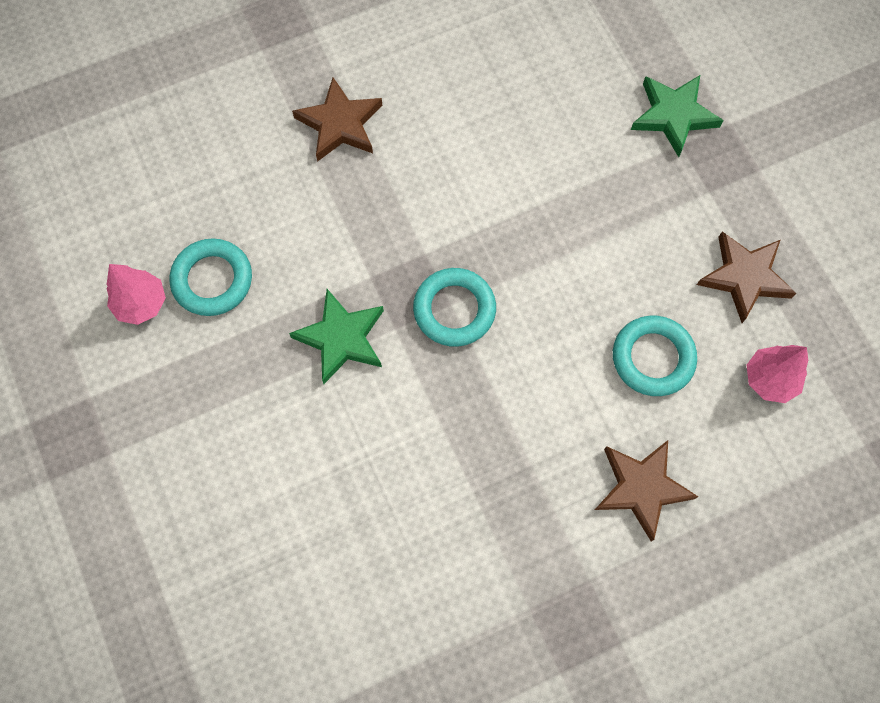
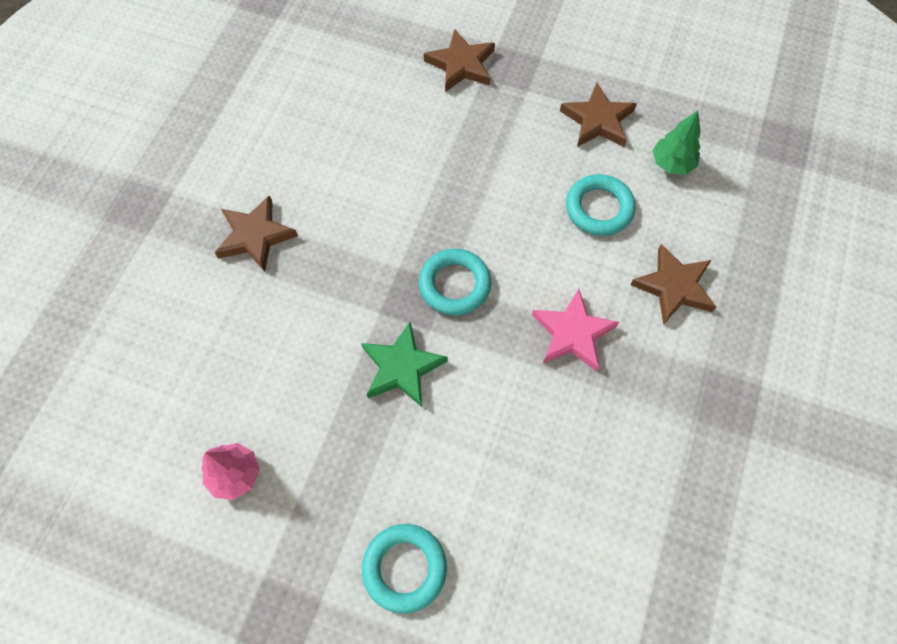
camera: 45 degrees left, 5 degrees down
turquoise ring [170,238,252,316] -> turquoise ring moved to [362,524,447,614]
green star [631,75,724,157] -> brown star [424,28,495,92]
pink tree [746,345,808,403] -> green tree [652,110,701,175]
none -> pink star [532,288,619,372]

